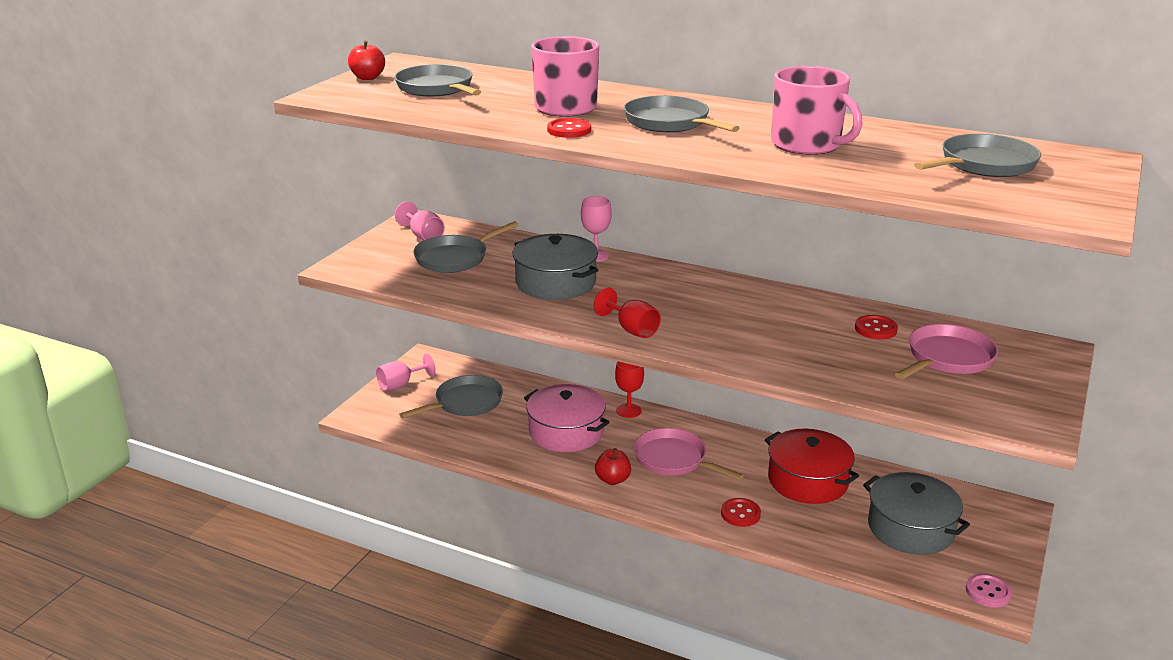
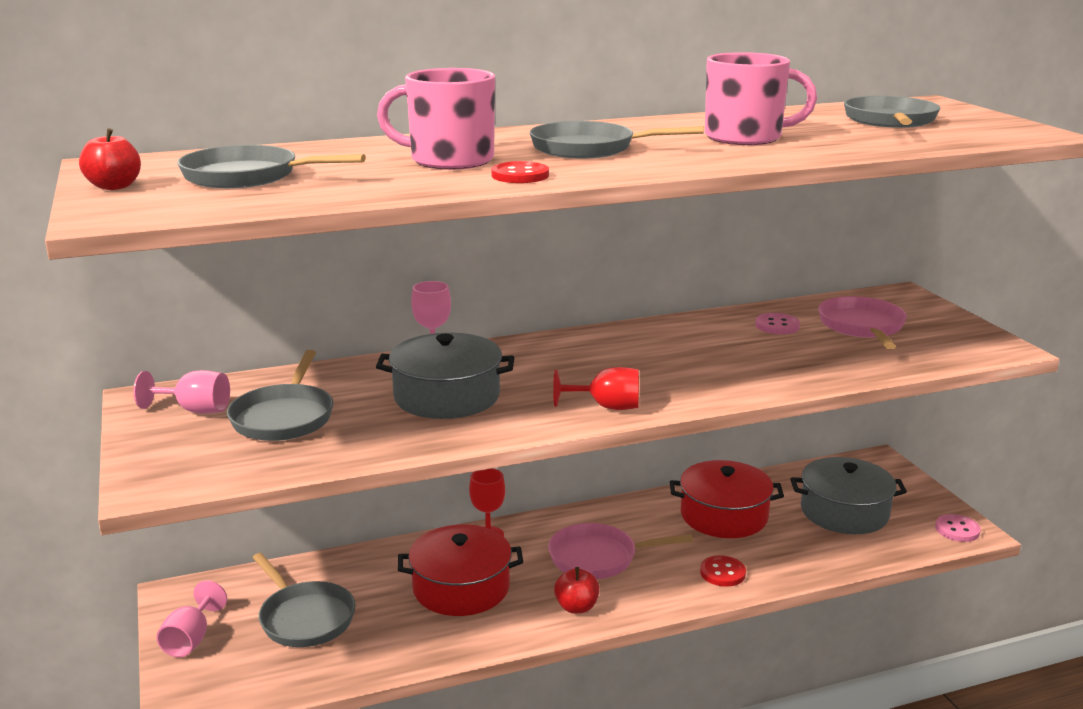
camera: 45 degrees left, 5 degrees down
grey pan [399,375,503,419] -> grey pan turned 135 degrees clockwise [252,553,356,647]
pink pot [524,384,610,452] -> red pot [398,524,523,616]
red button [855,315,898,339] -> pink button [755,313,800,334]

